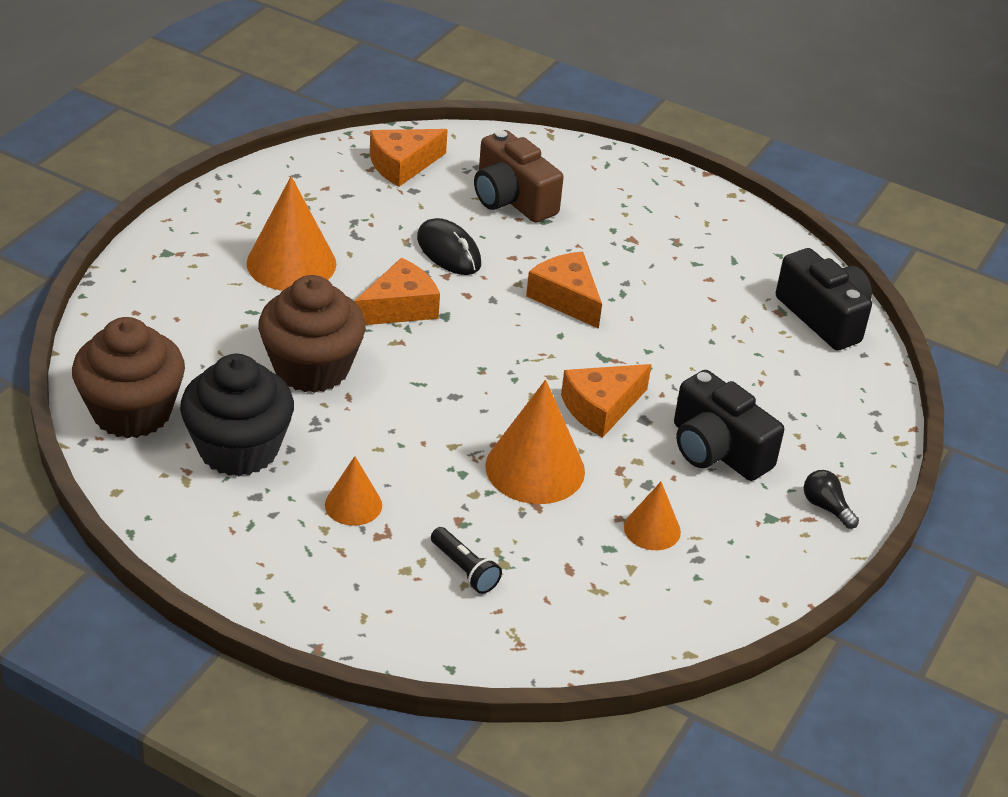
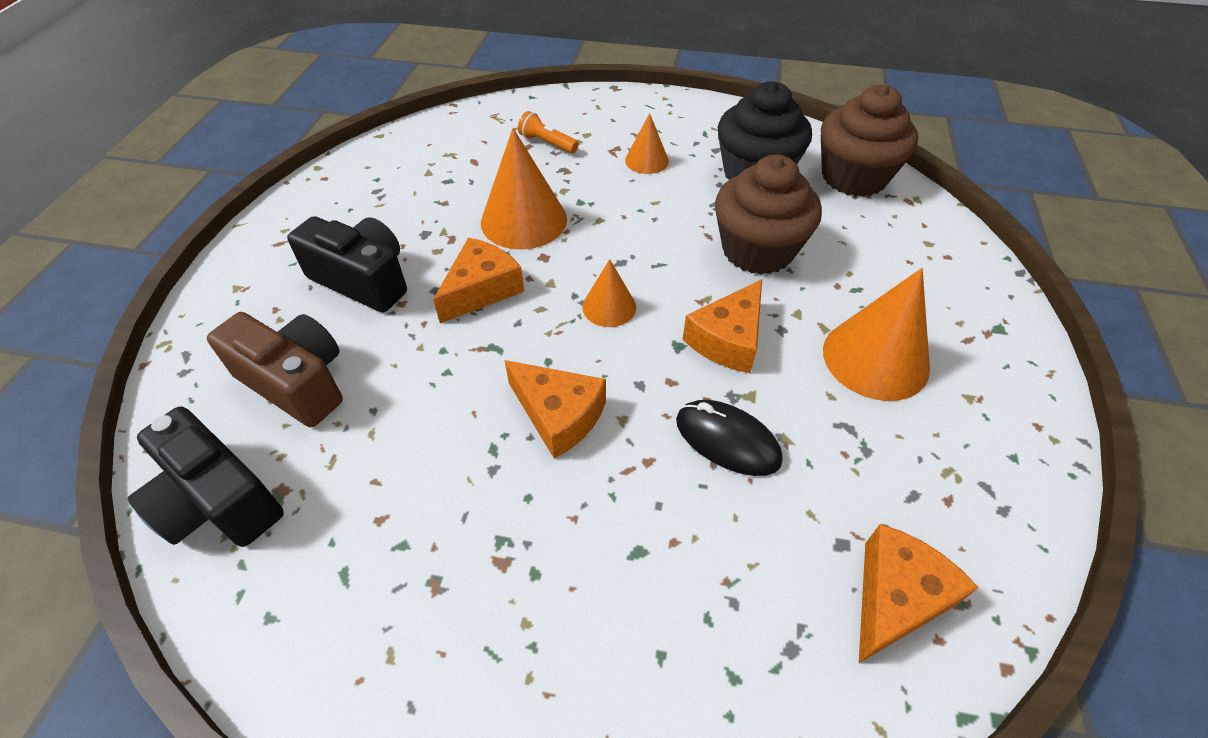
camera: 165 degrees right, 10 degrees up
black flashlight [431,527,502,594] -> orange flashlight [518,111,579,154]
brown camera [474,130,564,223] -> brown camera moved to [207,312,343,427]
orange cone [624,482,681,550] -> orange cone moved to [582,259,636,327]
black light bulb [804,470,859,529] -> none

